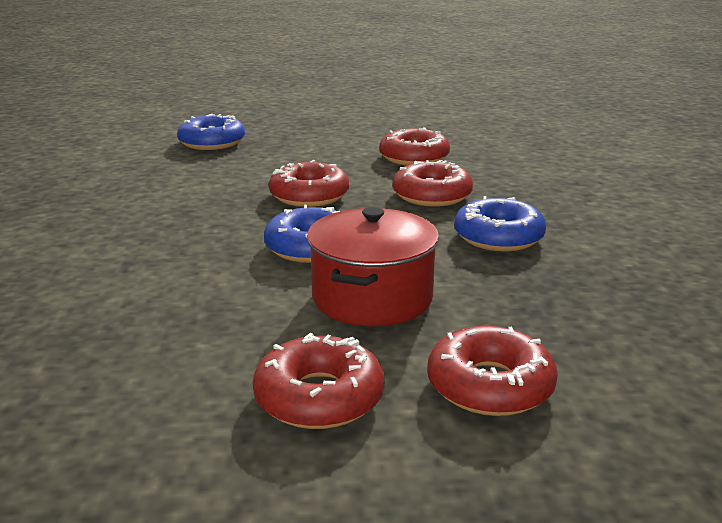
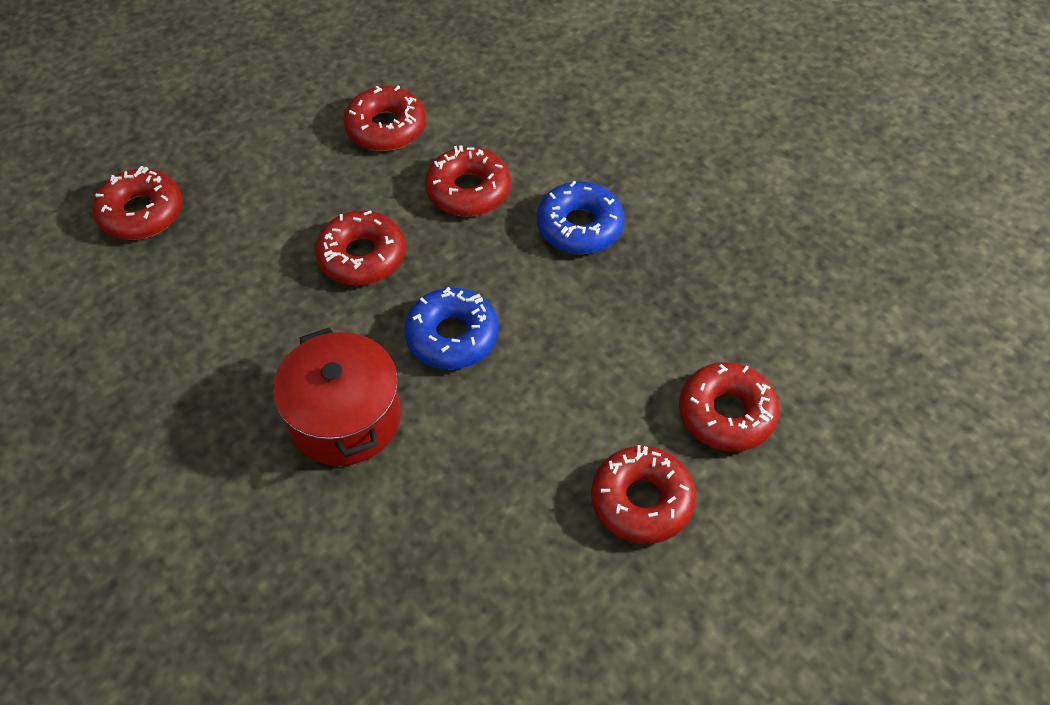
camera: 40 degrees left, 30 degrees up
blue donut [177,114,245,150] -> red donut [92,166,182,240]
red pot [307,207,439,326] -> red pot moved to [273,328,401,466]

